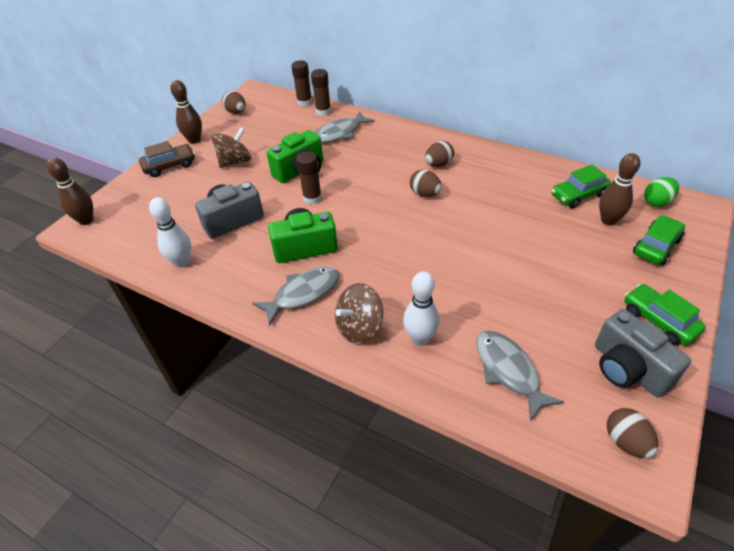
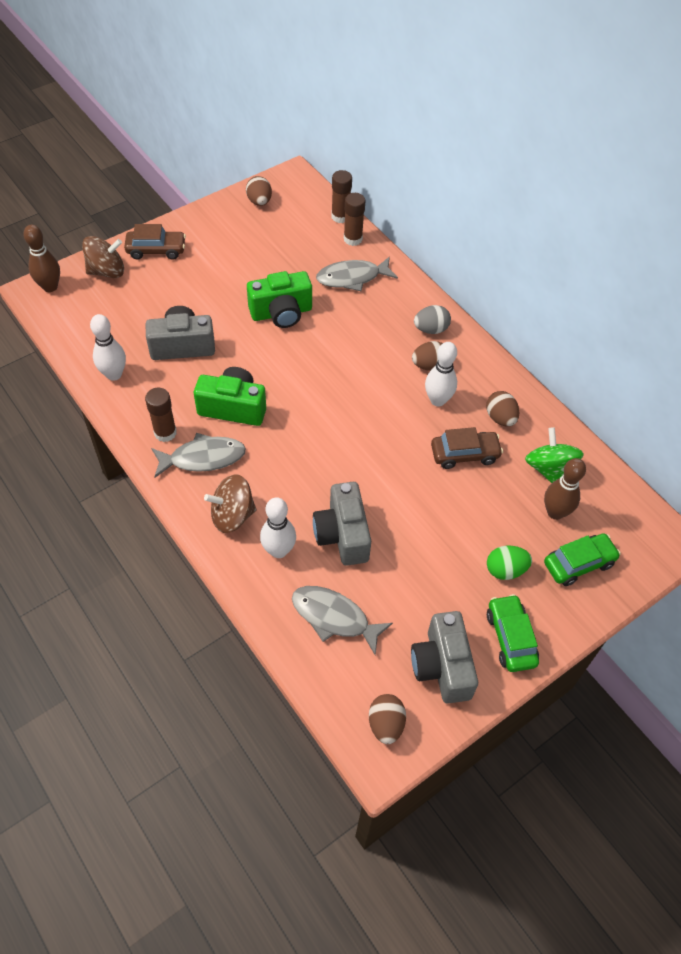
camera: 20 degrees right, 10 degrees up
brown bowling pin [170,80,202,144] -> none
brown spinning top [212,127,251,168] -> brown spinning top moved to [82,236,124,278]
brown glue stick [296,152,322,205] -> brown glue stick moved to [145,388,177,442]
brown egg [410,169,442,197] -> brown egg moved to [486,391,519,426]
grey fish [476,331,564,421] -> grey fish turned 60 degrees counterclockwise [292,586,393,655]
green car [551,165,611,208] -> green spinning top [525,427,584,483]
green egg [644,177,679,207] -> green egg moved to [487,546,532,580]
none -> grey camera [313,482,371,566]
none -> grey egg [414,305,451,334]
none -> white bowling pin [425,342,457,406]
none -> brown car [431,427,503,469]

